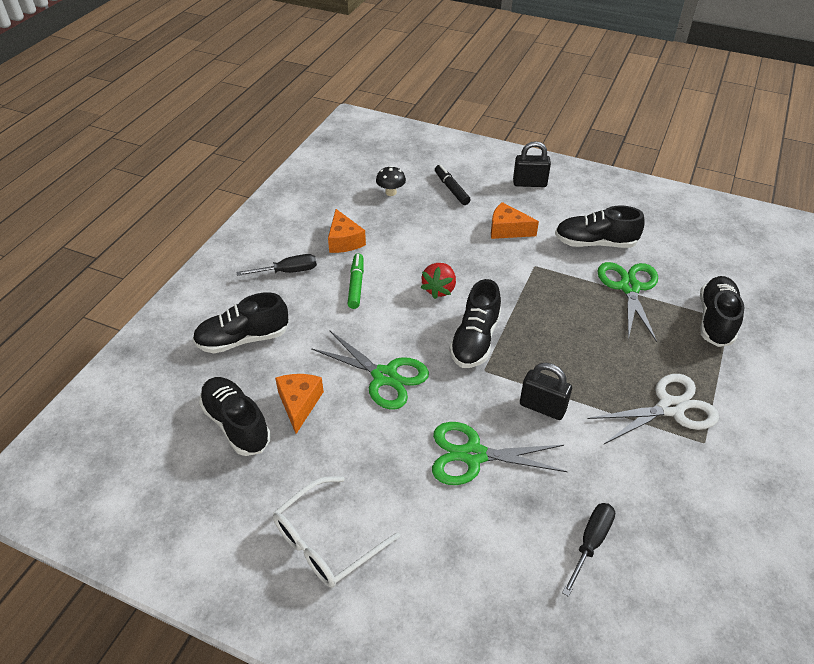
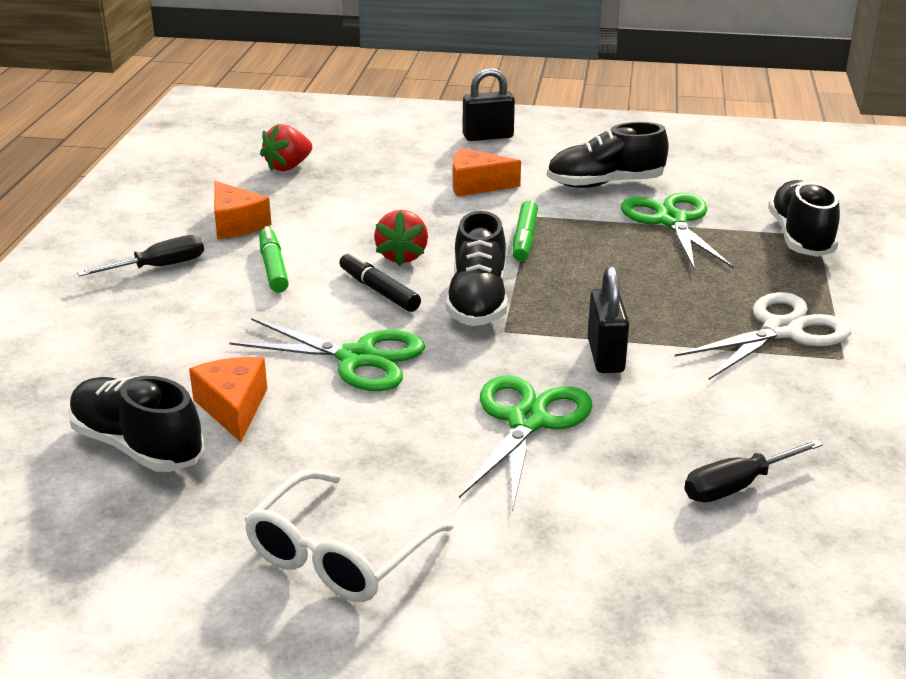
camera: 15 degrees left, 15 degrees down
black shoe [193,292,289,353] -> none
black mushroom [376,166,406,196] -> red strawberry [260,124,312,171]
green scissors [432,422,568,485] -> green scissors turned 120 degrees clockwise [459,375,593,512]
black marker [435,165,471,205] -> black marker moved to [339,252,421,312]
black padlock [520,363,572,420] -> black padlock turned 75 degrees clockwise [588,266,629,373]
black screwdriver [562,503,615,597] -> black screwdriver turned 135 degrees counterclockwise [684,439,823,502]
none -> green marker [513,201,538,262]

